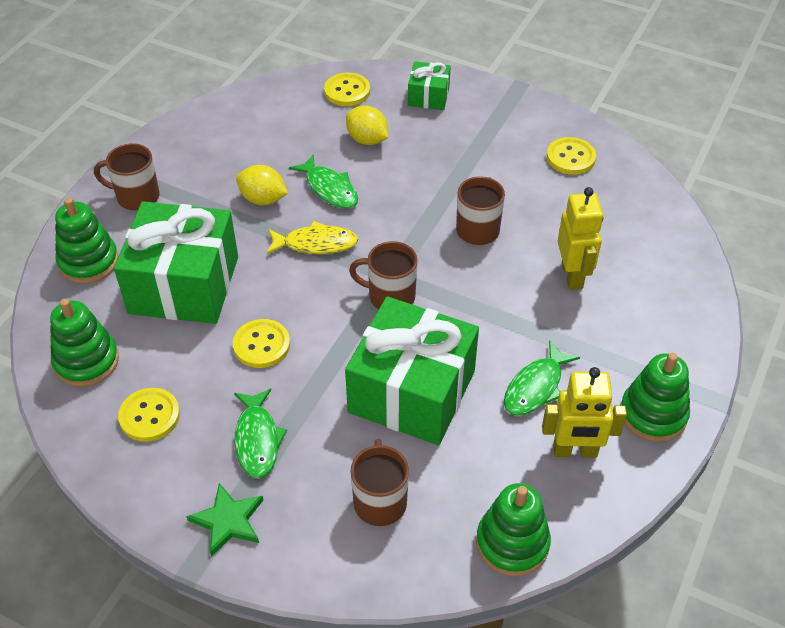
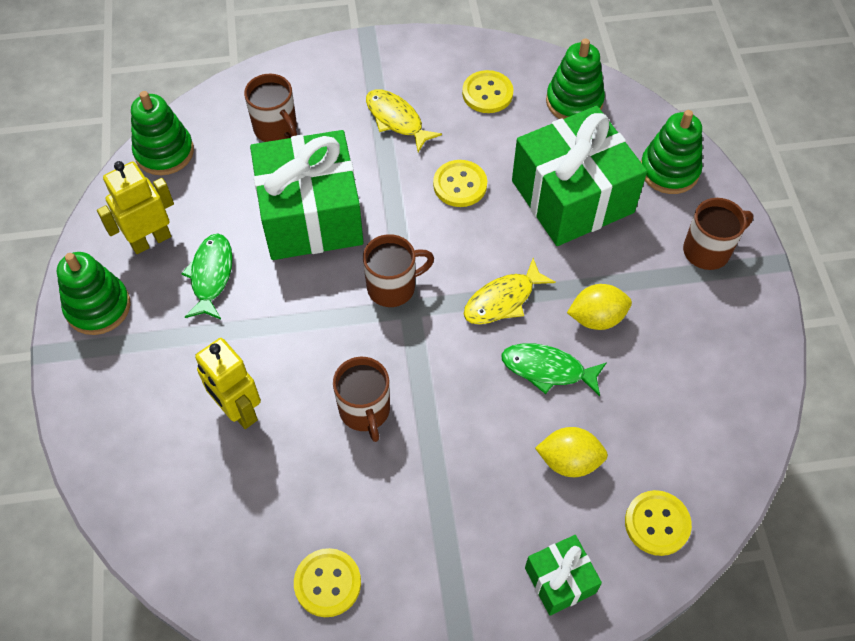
camera: 145 degrees right, 10 degrees up
green star [186,483,263,556] -> none
green fish [234,388,287,478] -> yellow fish [366,89,442,152]

